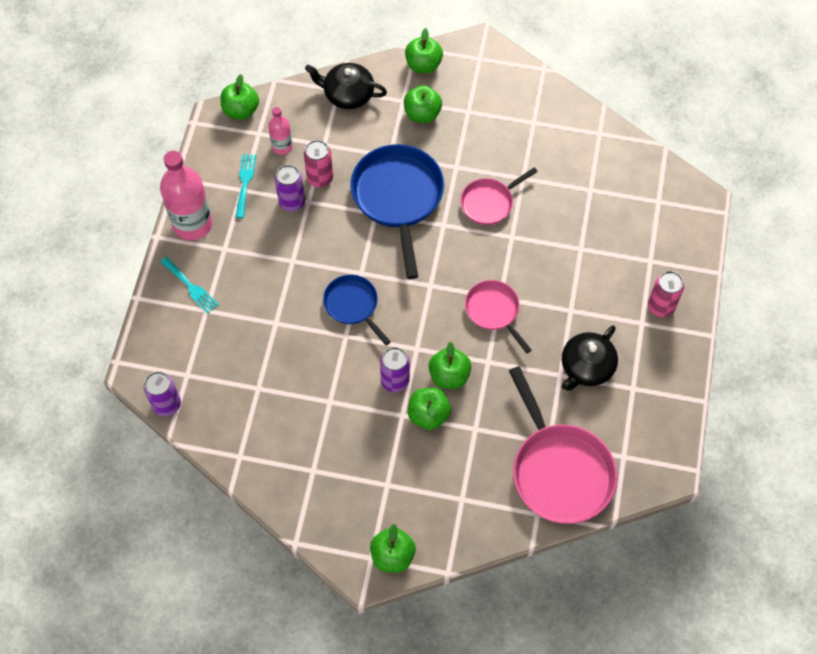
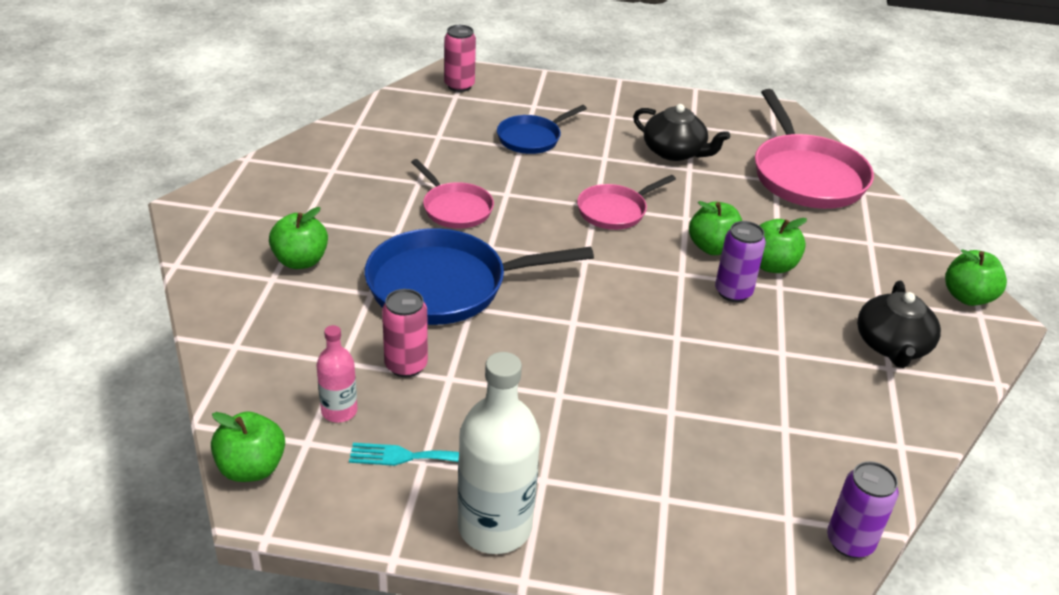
camera: 95 degrees left, 25 degrees down
pink bottle [160,151,213,240] -> white bottle [458,352,540,554]
turquoise fork [160,257,219,314] -> none
purple can [275,165,305,212] -> none
black teapot [305,63,387,109] -> black teapot moved to [857,281,941,368]
blue pan [323,275,391,345] -> blue pan moved to [497,105,587,154]
green apple [405,28,443,73] -> none
pink pan [509,366,617,524] -> pink pan turned 105 degrees clockwise [755,89,874,209]
pink can [648,271,684,317] -> pink can moved to [444,25,476,92]

